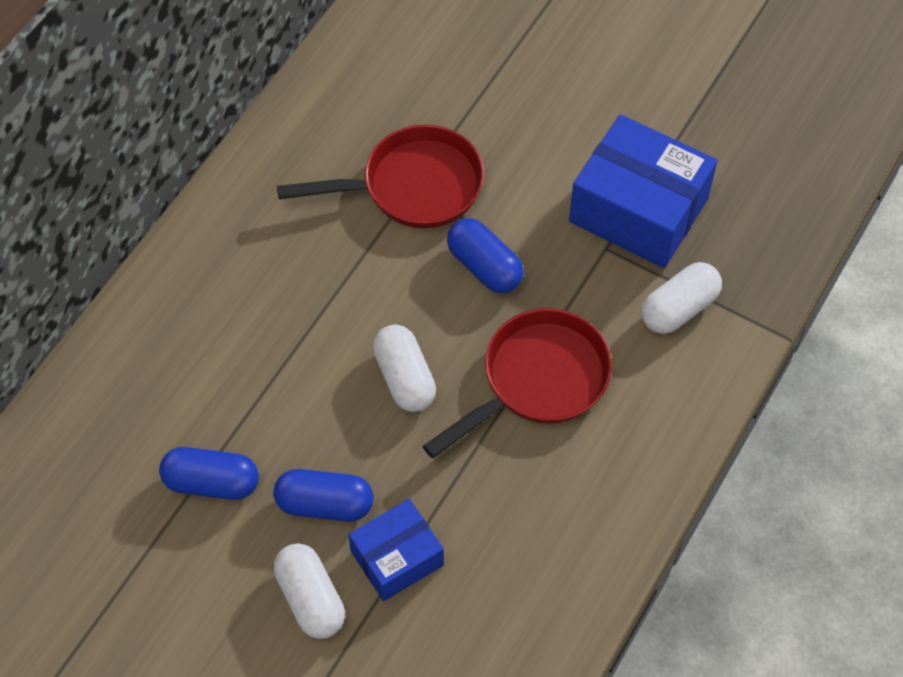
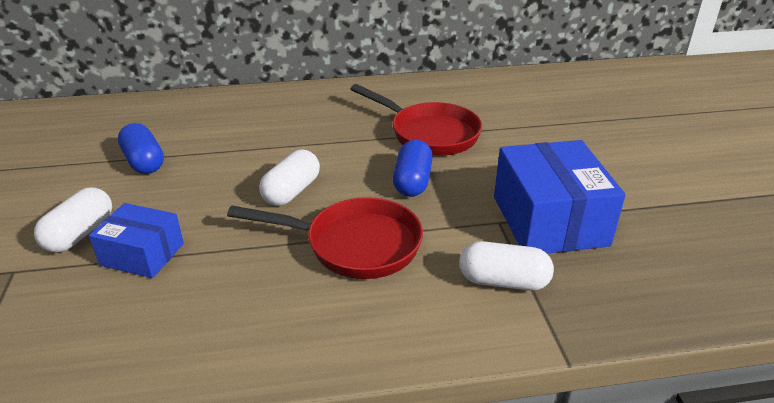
camera: 50 degrees right, 25 degrees down
blue capsule [274,469,373,522] -> none

